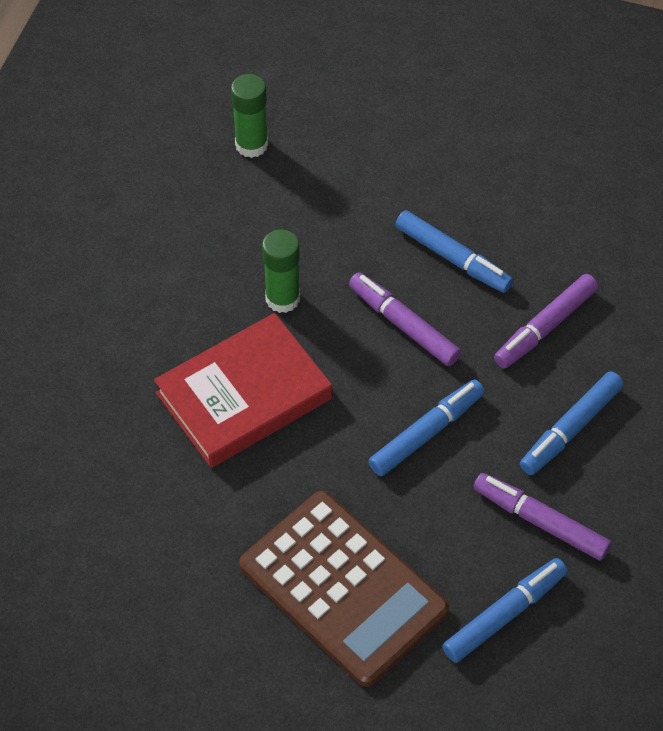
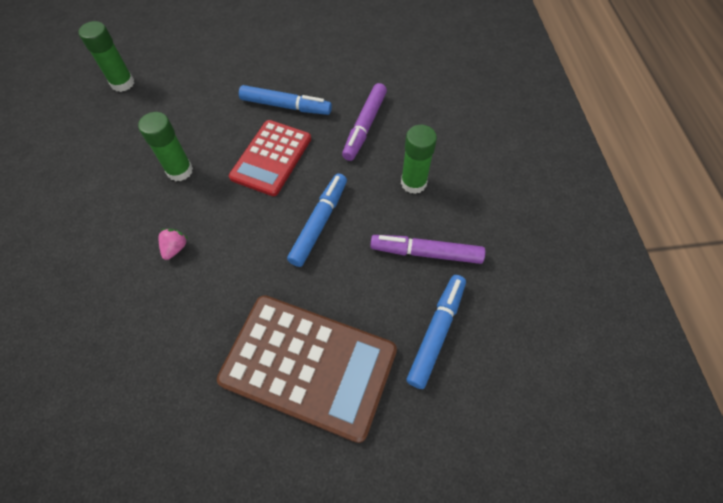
camera: 25 degrees left, 5 degrees up
red book [154,313,332,468] -> pink strawberry [158,229,188,260]
purple marker [349,272,461,366] -> red calculator [229,120,311,196]
blue marker [520,371,624,475] -> green glue stick [401,125,437,194]

